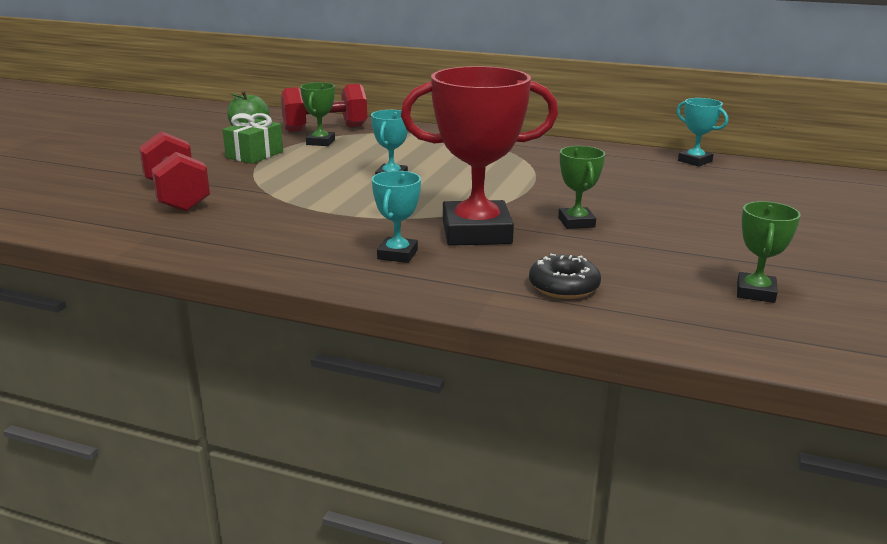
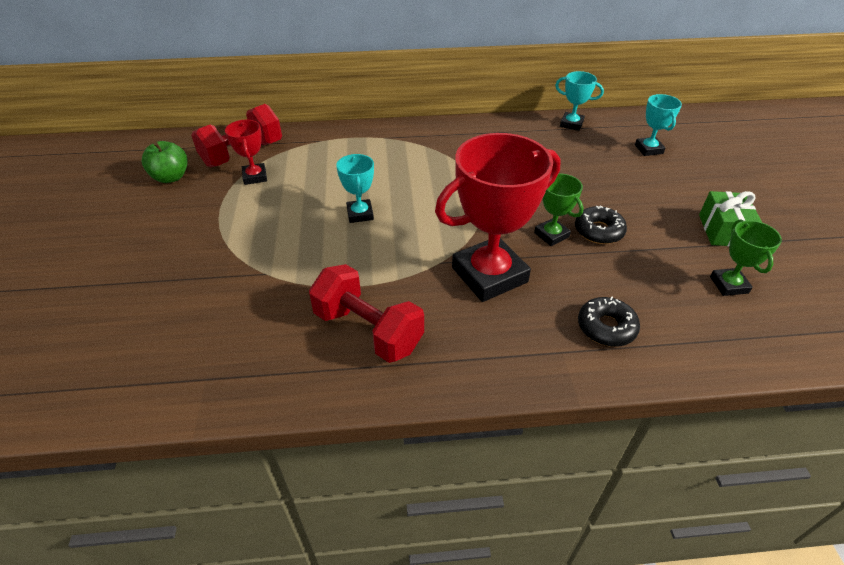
camera: 25 degrees left, 20 degrees up
red dumbbell [139,131,210,212] -> red dumbbell moved to [309,264,424,363]
green gift [223,113,283,164] -> green gift moved to [699,191,762,246]
green trophy [300,82,335,146] -> red trophy [225,120,267,185]
turquoise trophy [372,171,421,263] -> turquoise trophy moved to [635,94,682,156]
none -> black donut [575,205,627,244]

